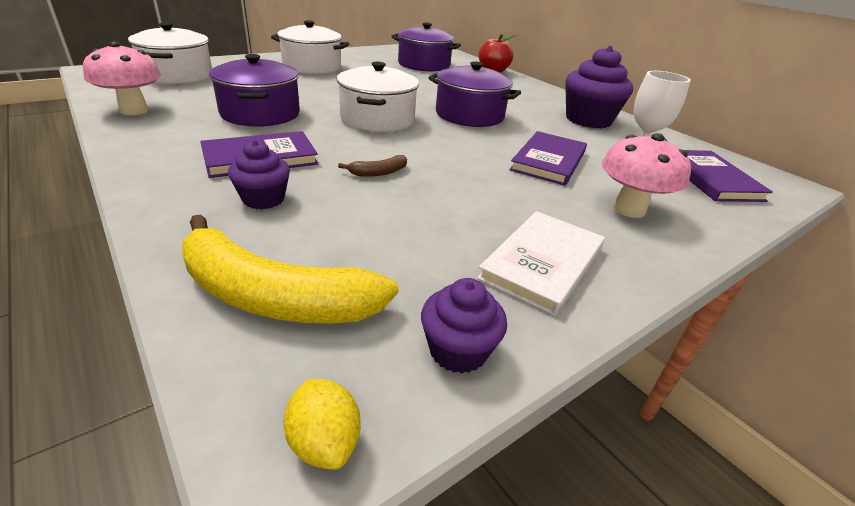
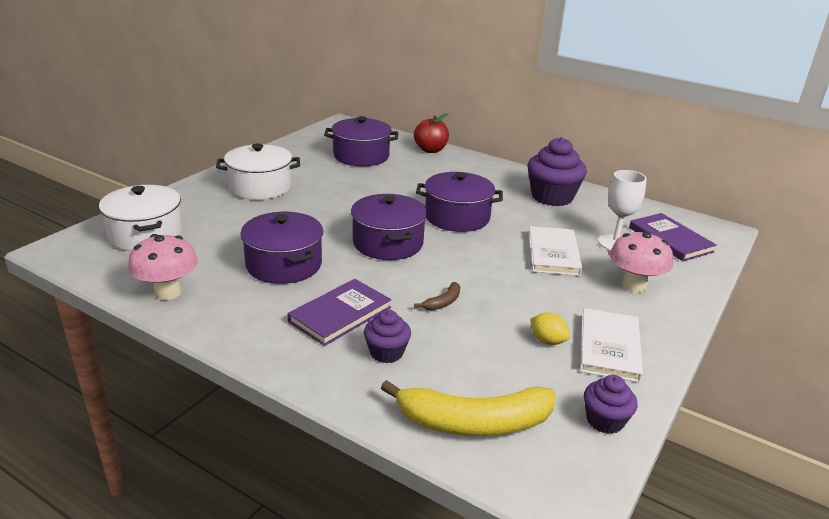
camera: 20 degrees left, 5 degrees down
yellow lemon [284,379,361,470] -> yellow lemon moved to [530,312,570,345]
white pot [337,62,419,132] -> purple pot [351,194,427,260]
purple book [509,131,587,186] -> white book [528,226,583,276]

